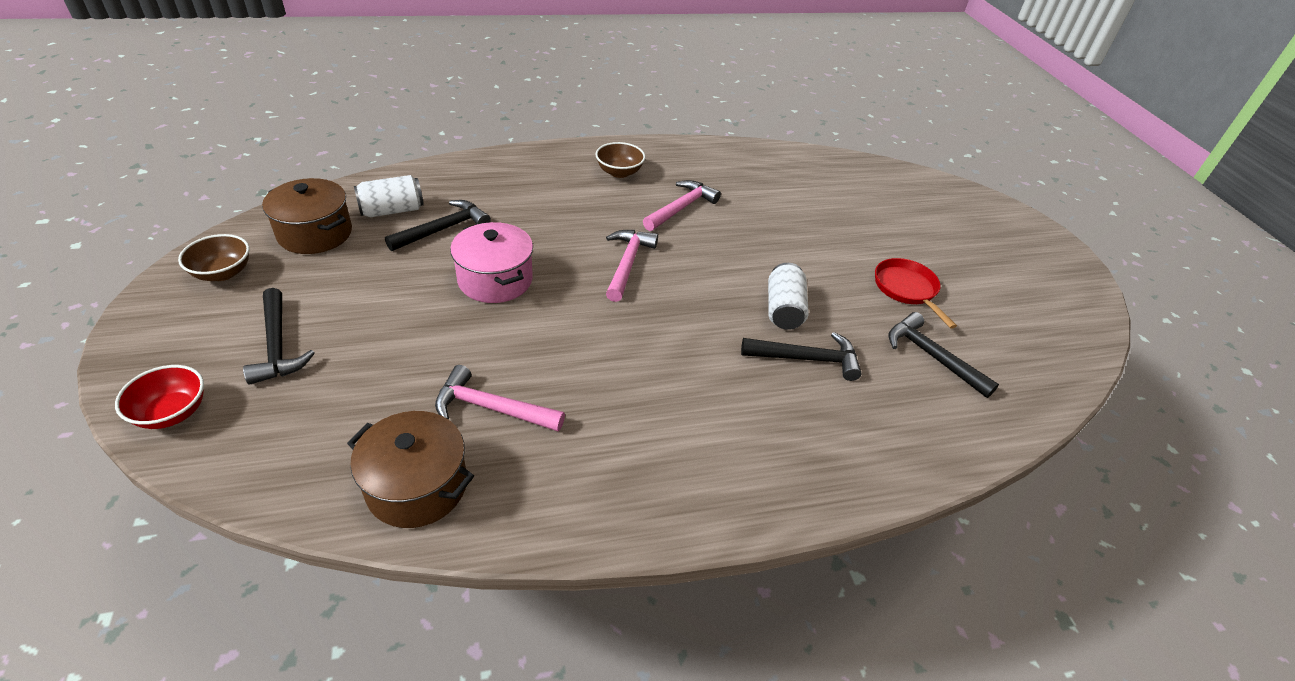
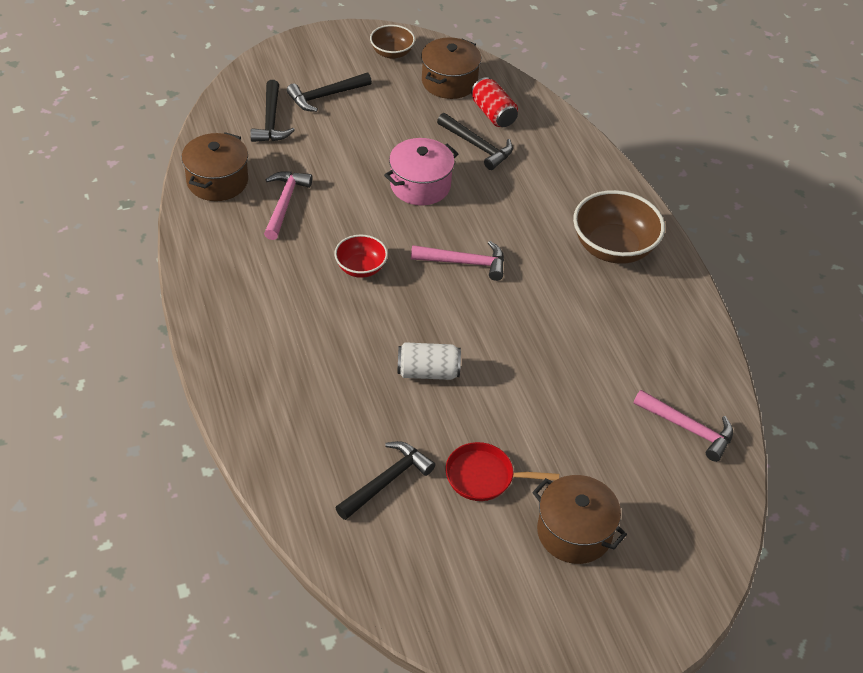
camera: 85 degrees right, 5 degrees up
red bowl [115,365,204,429] -> red bowl moved to [334,235,388,278]
white can [354,175,424,217] -> red can [471,77,518,127]
brown bowl [595,142,645,178] -> brown bowl [573,190,665,264], size x1.76
pink hammer [643,180,721,231] -> pink hammer moved to [634,390,733,462]
black hammer [741,332,862,381] -> black hammer moved to [251,80,295,142]
red pan [875,258,957,329] -> red pan turned 150 degrees counterclockwise [446,442,559,501]
none -> brown pot [532,475,627,564]

